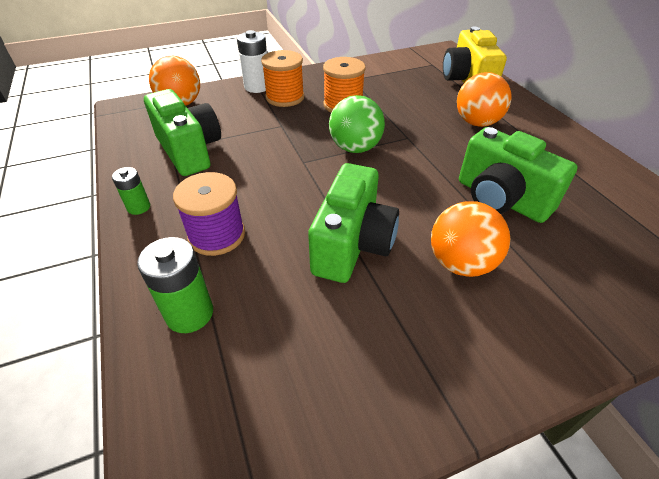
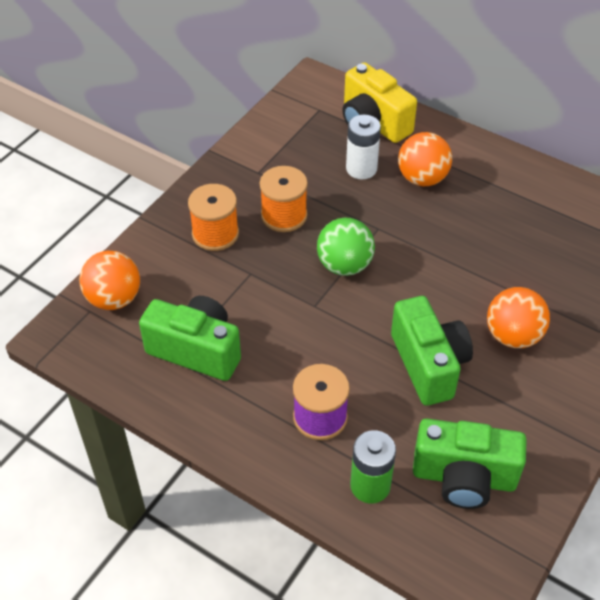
camera: 35 degrees left, 5 degrees up
green battery [112,167,150,215] -> none
white battery [237,30,267,93] -> white battery moved to [346,115,381,179]
green camera [459,127,578,223] -> green camera moved to [413,419,526,509]

